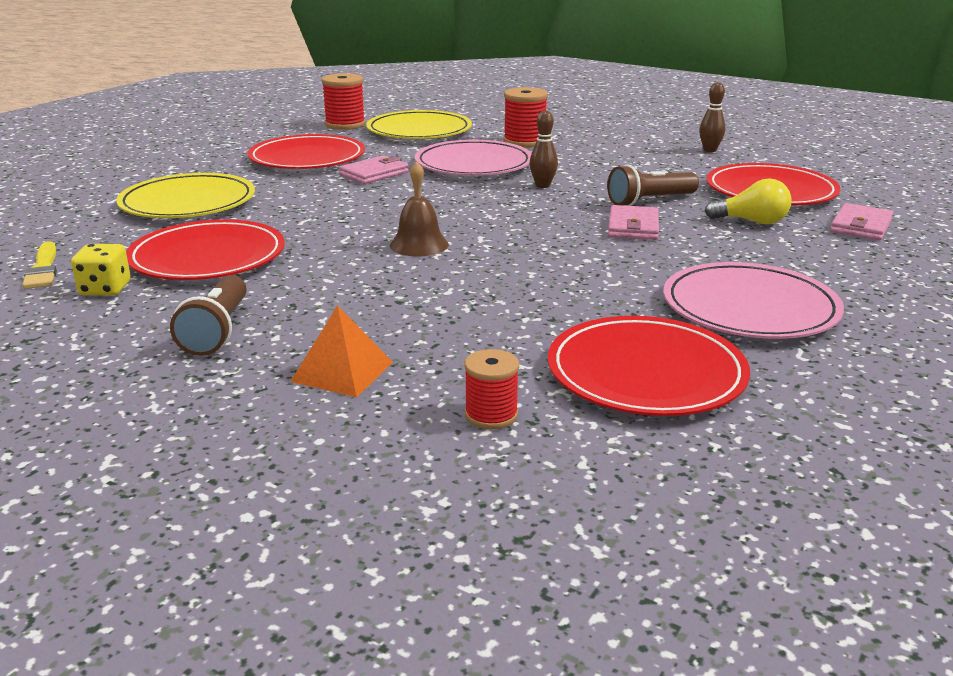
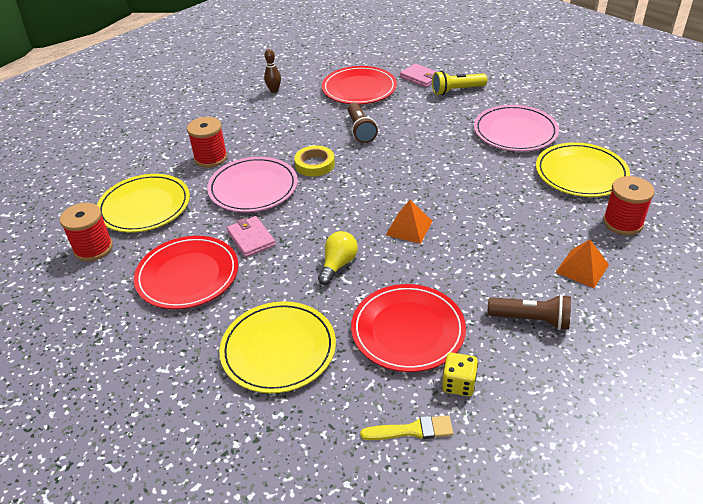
camera: 75 degrees left, 15 degrees up
brown bell [390,161,449,257] -> orange pyramid [386,200,432,244]
red spool [465,349,519,429] -> red spool [603,176,655,235], size x1.57
brown bowling pin [529,110,558,188] -> yellow tape [294,146,335,177]
red plate [548,316,750,416] -> yellow plate [536,142,630,197]
pink wallet [608,205,659,240] -> none
yellow light bulb [704,179,791,224] -> yellow light bulb moved to [318,231,358,285]
none -> yellow flashlight [432,71,487,95]

